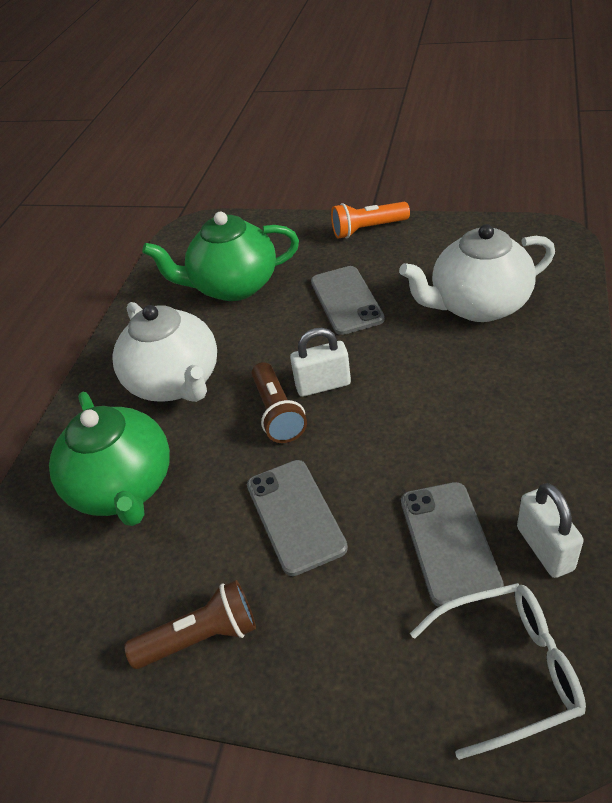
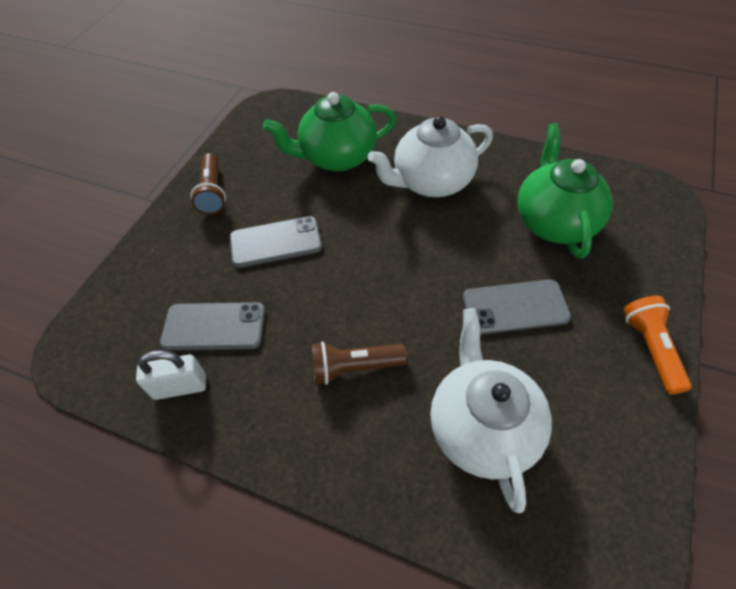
camera: 95 degrees right, 10 degrees up
brown flashlight [252,362,307,443] -> brown flashlight moved to [311,342,407,385]
white padlock [290,328,351,397] -> none
white glasses [410,583,586,760] -> none

